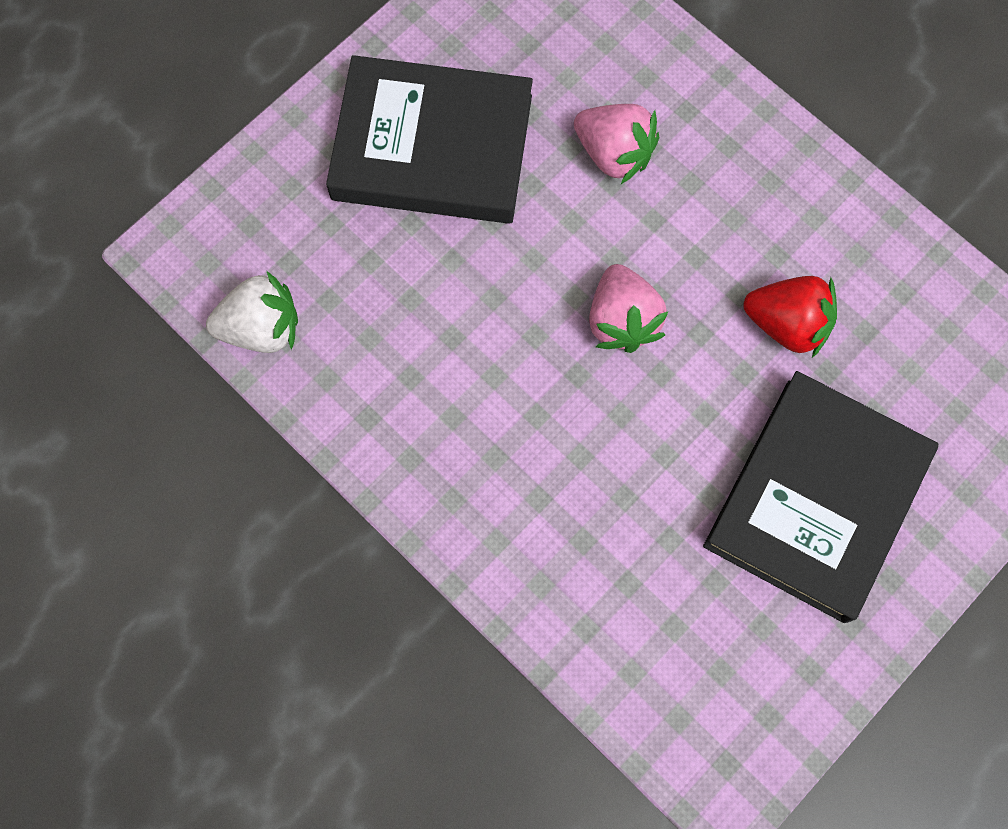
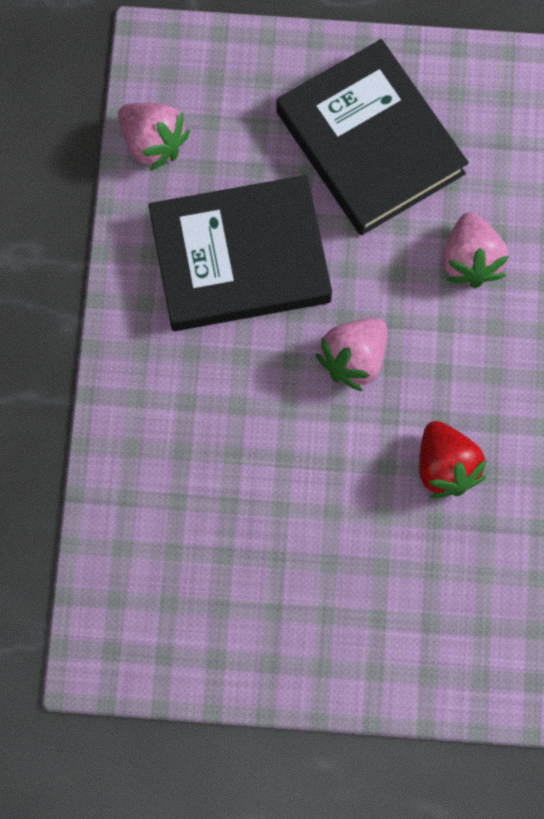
camera: 50 degrees right, 0 degrees up
white strawberry [206,271,298,353] -> pink strawberry [118,103,190,171]
black book [703,371,938,623] -> black book moved to [148,175,332,331]

